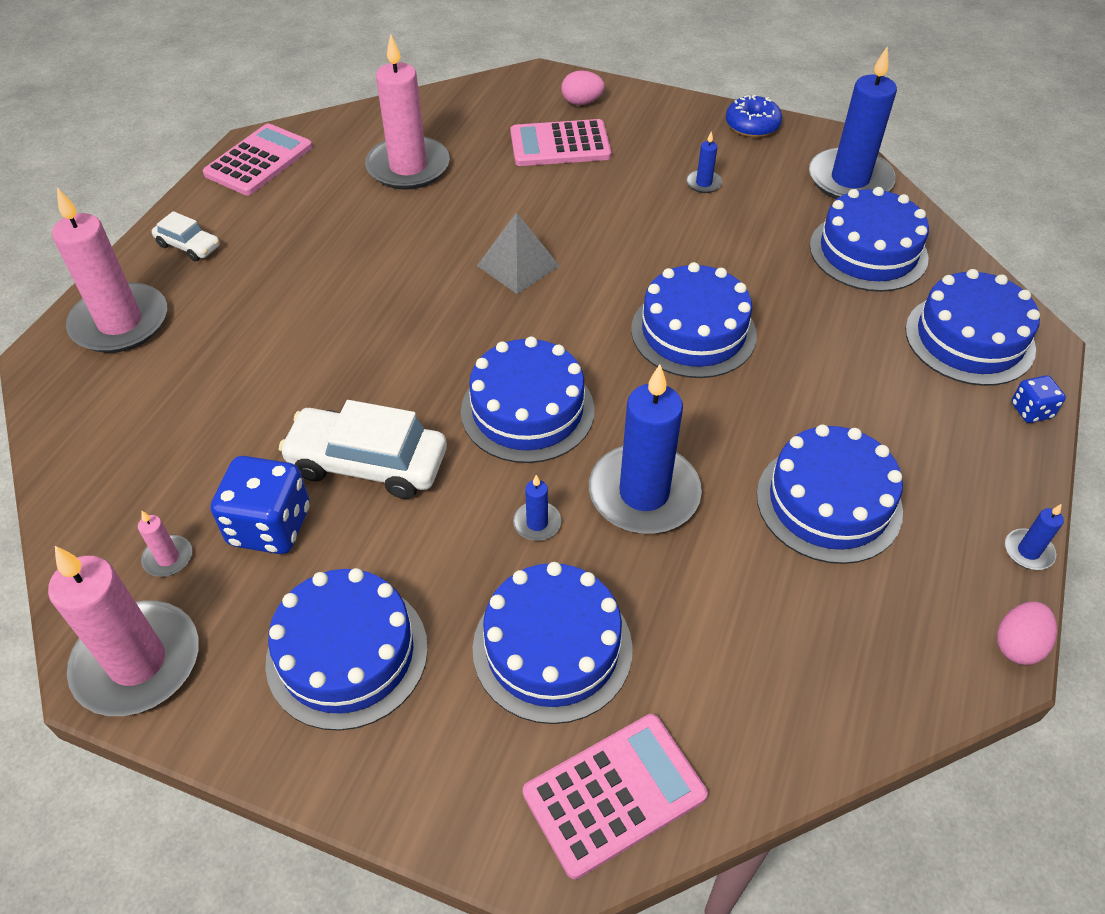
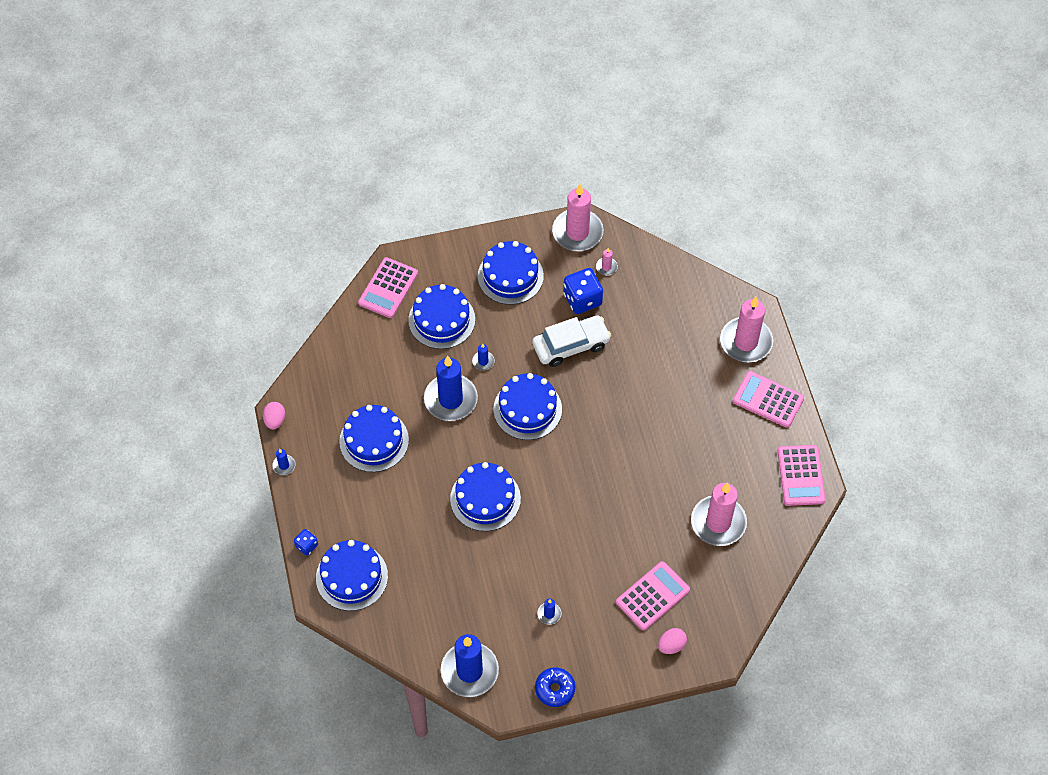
camera: 145 degrees right, 10 degrees up
white car [152,211,220,262] -> pink calculator [733,371,804,428]
grey pyramid [477,212,560,294] -> none
blue cake [810,187,929,292] -> none

